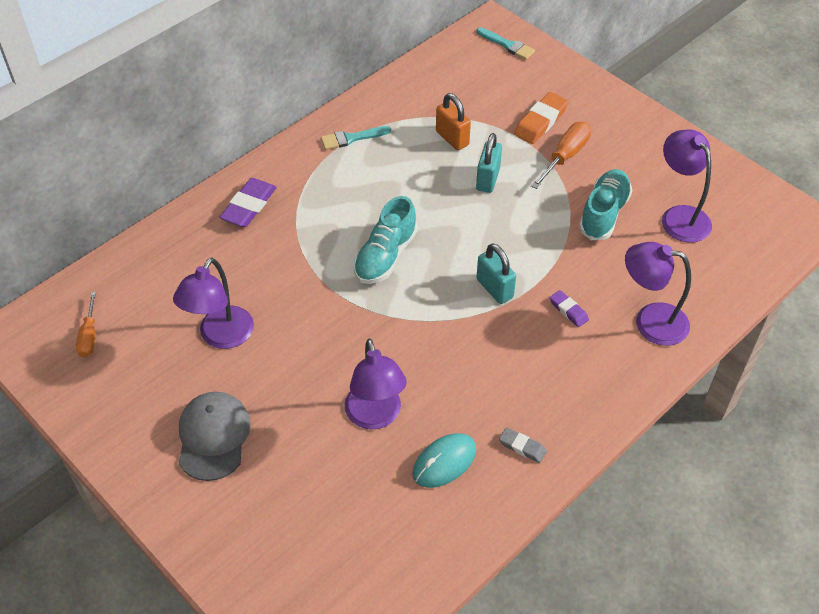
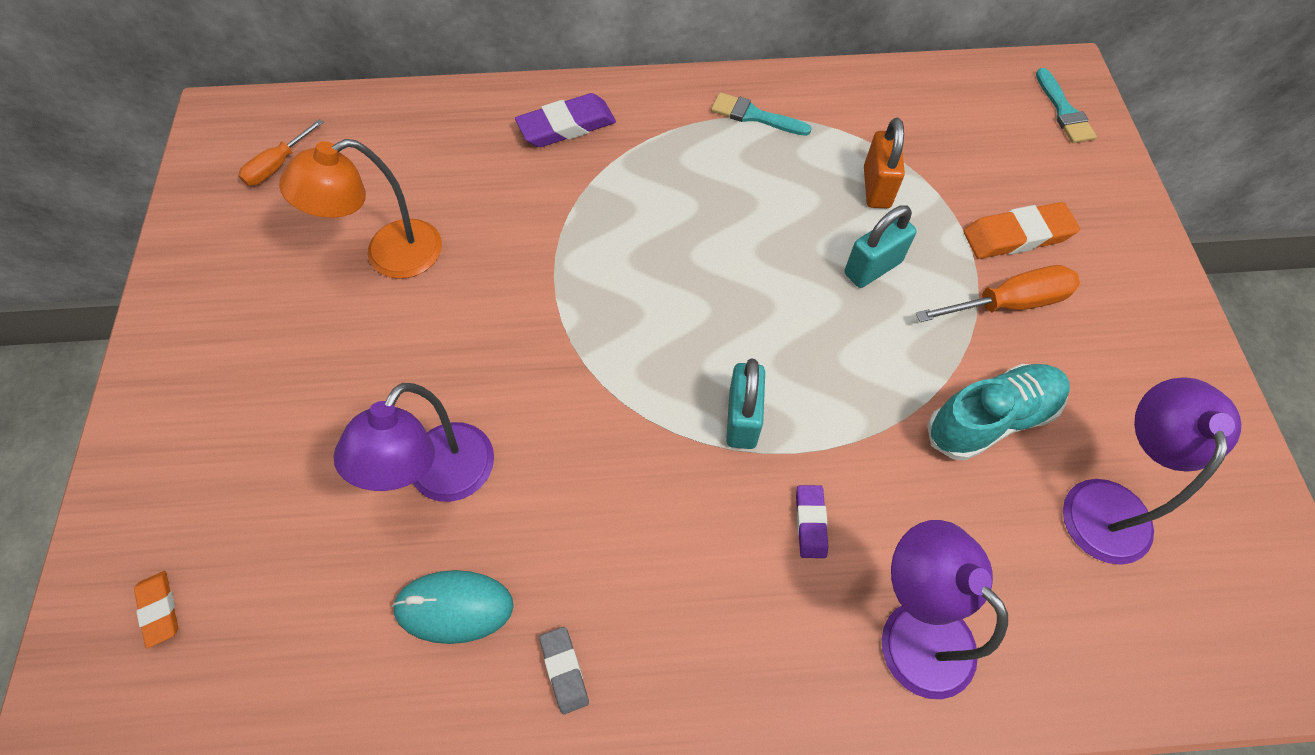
camera: 40 degrees right, 10 degrees up
purple lamp [173,258,254,349] -> orange lamp [279,139,442,279]
grey cap [179,392,251,481] -> none
turquoise shoe [354,196,418,284] -> none
none -> orange eraser [134,571,178,648]

